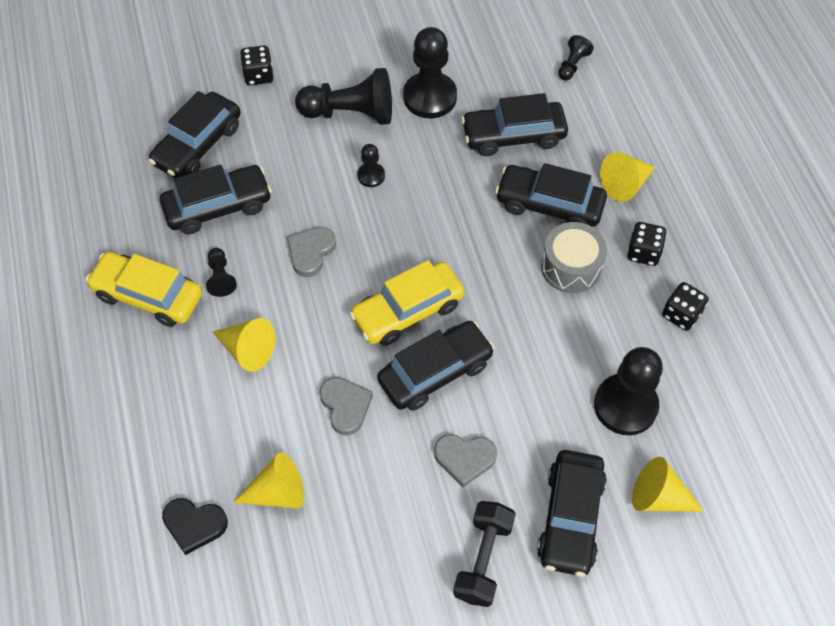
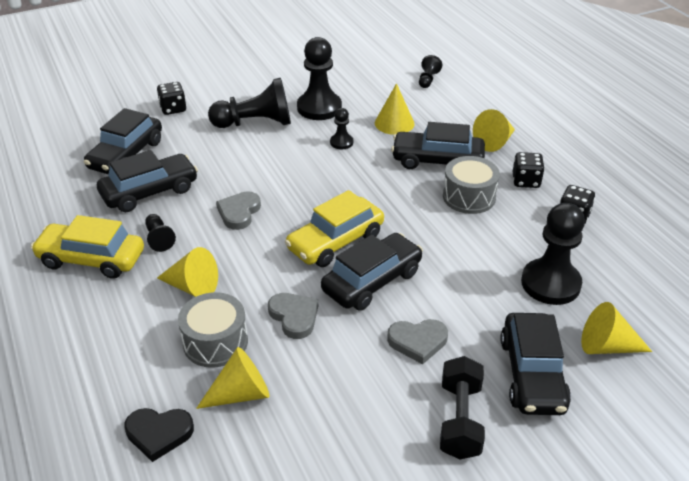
camera: 10 degrees left, 20 degrees down
black pawn [357,144,385,187] -> black pawn moved to [330,108,353,149]
black car [461,93,568,156] -> yellow cone [375,83,415,135]
none -> grey drum [178,292,248,368]

